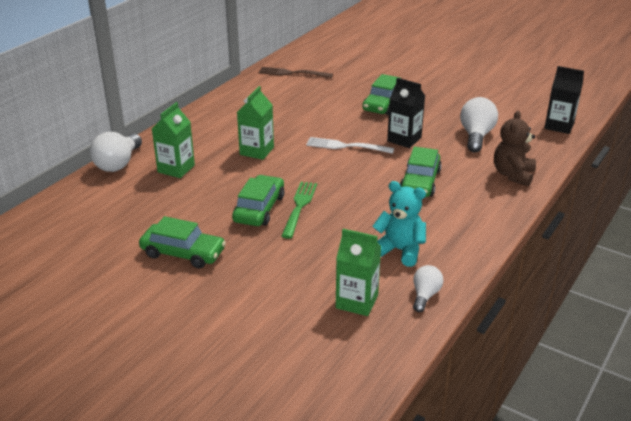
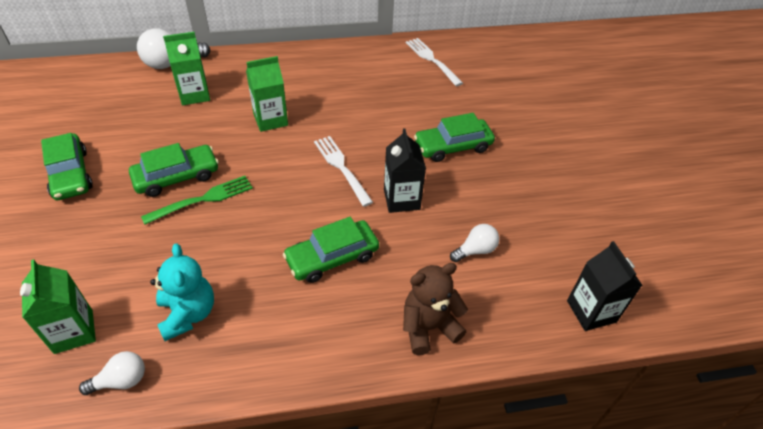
camera: 45 degrees right, 15 degrees up
brown fork [259,67,333,78] -> white fork [406,38,463,86]
white light bulb [460,97,498,152] -> white light bulb [450,224,499,262], size x0.60

